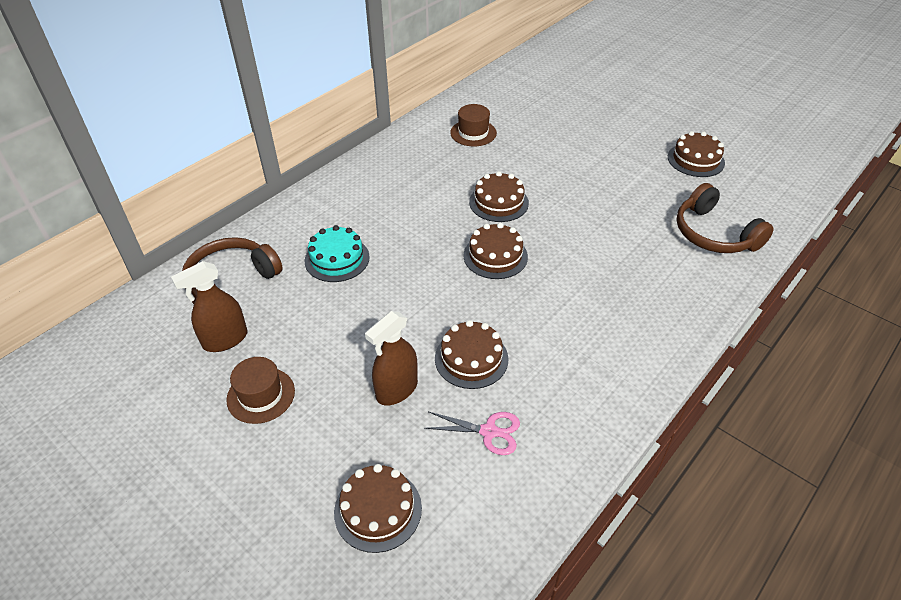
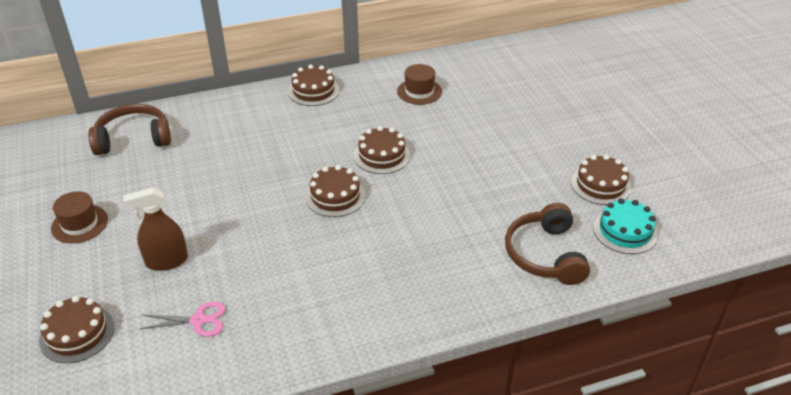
camera: 30 degrees right, 5 degrees down
brown spray bottle [171,261,248,352] -> none
turquoise cake [304,225,370,282] -> turquoise cake moved to [593,198,658,254]
pink scissors [424,412,520,455] -> pink scissors turned 45 degrees counterclockwise [140,302,225,337]
brown cake [435,320,508,389] -> brown cake moved to [288,65,339,106]

